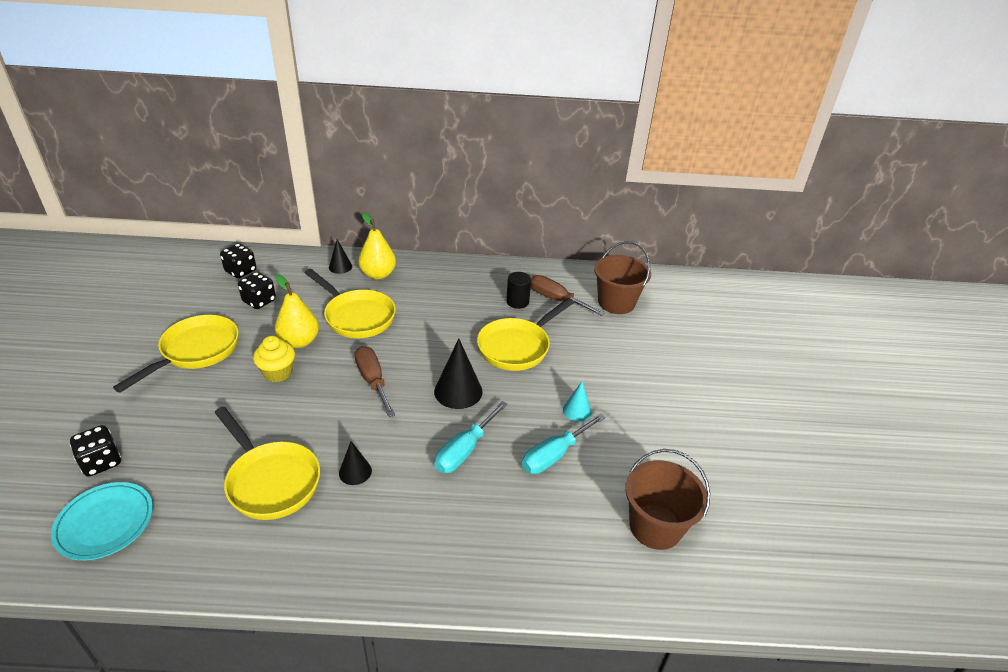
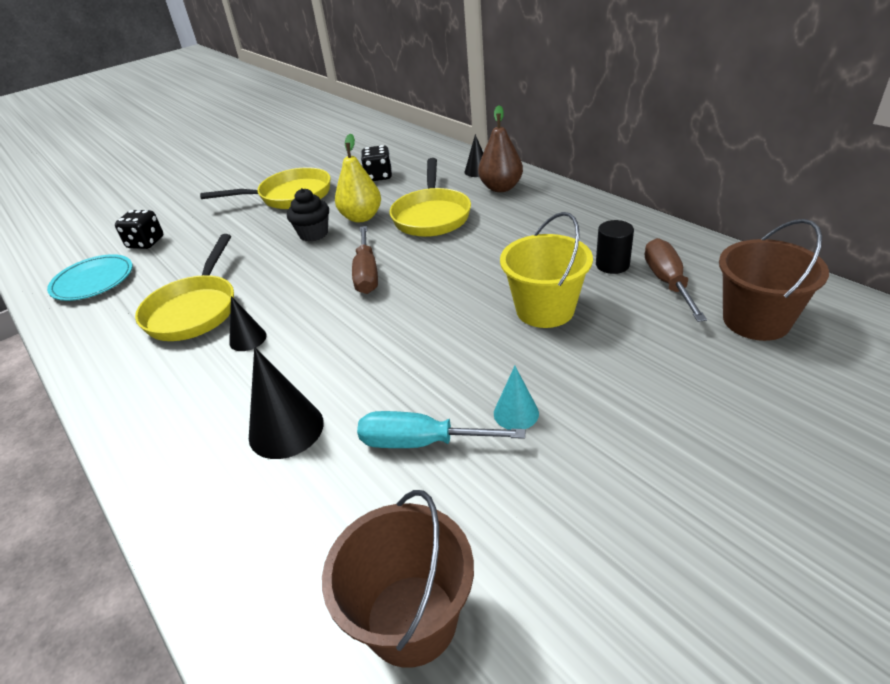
camera: 55 degrees right, 0 degrees up
black dice [220,243,256,278] -> none
yellow cupcake [253,336,295,382] -> black cupcake [287,188,329,242]
brown screwdriver [355,346,395,417] -> brown screwdriver turned 150 degrees clockwise [352,226,378,294]
yellow pear [358,213,396,280] -> brown pear [478,105,523,192]
black cone [434,339,483,409] -> black cone moved to [249,347,324,459]
turquoise screwdriver [434,401,508,473] -> none
yellow pan [477,298,574,371] -> yellow bucket [500,212,593,328]

